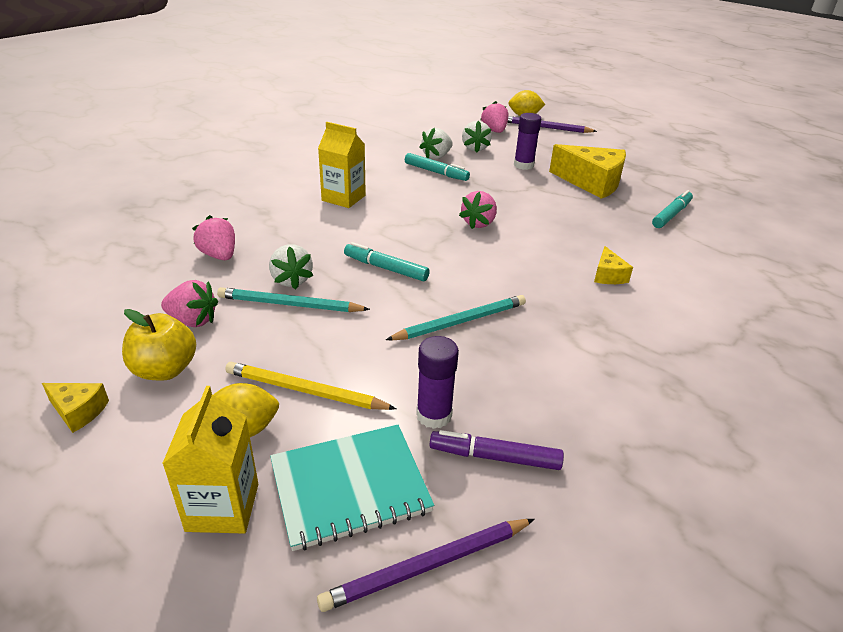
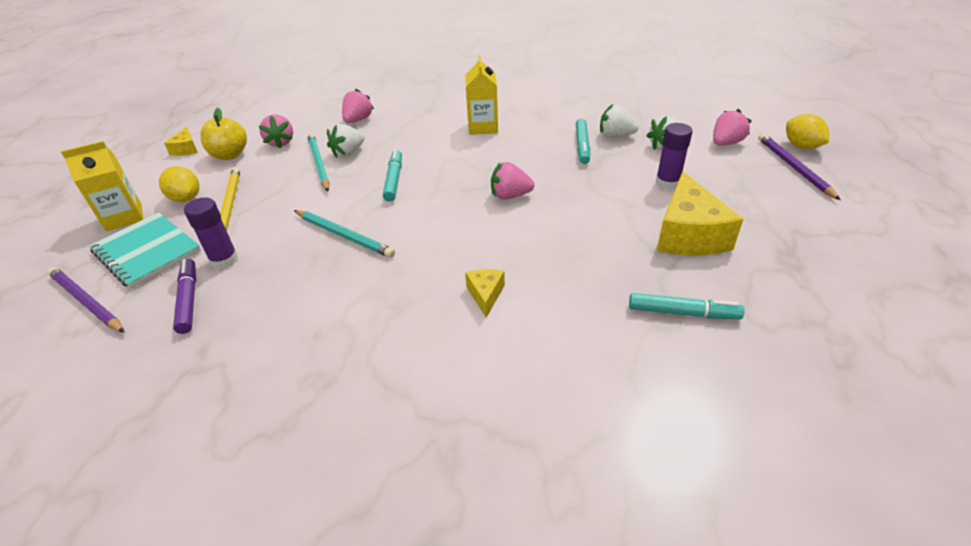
camera: 65 degrees right, 5 degrees up
yellow cheese [594,246,633,284] -> yellow cheese turned 120 degrees clockwise [465,269,505,318]

